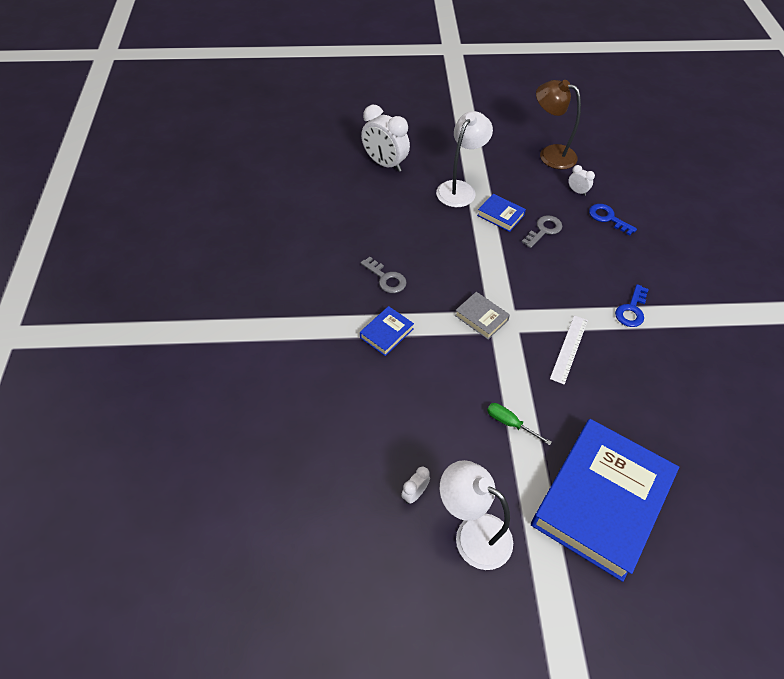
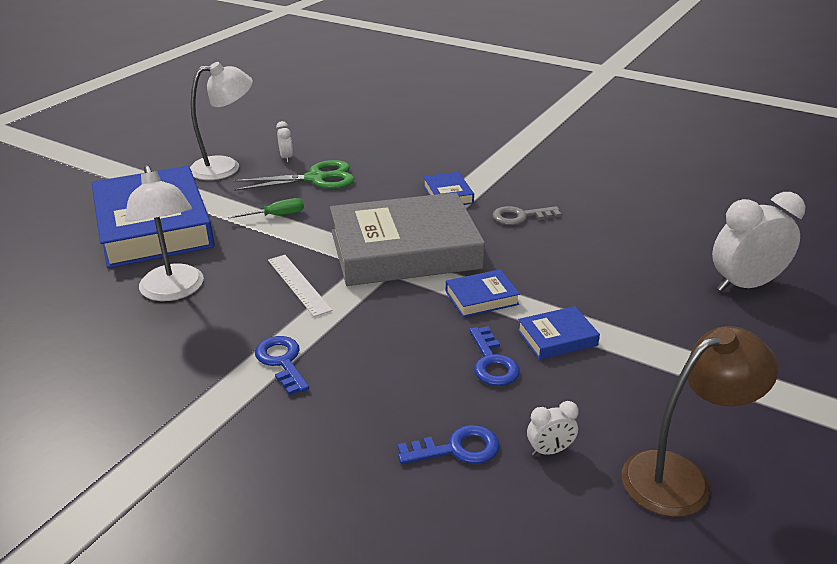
camera: 125 degrees right, 20 degrees down
white lamp [436,111,493,207] -> white lamp moved to [125,165,204,301]
grey book [455,292,510,339] -> grey book [330,192,485,286], size x2.42
grey key [522,215,563,248] -> blue key [469,326,520,386]
none -> green scissors [233,160,355,191]
none -> blue book [446,269,520,317]

